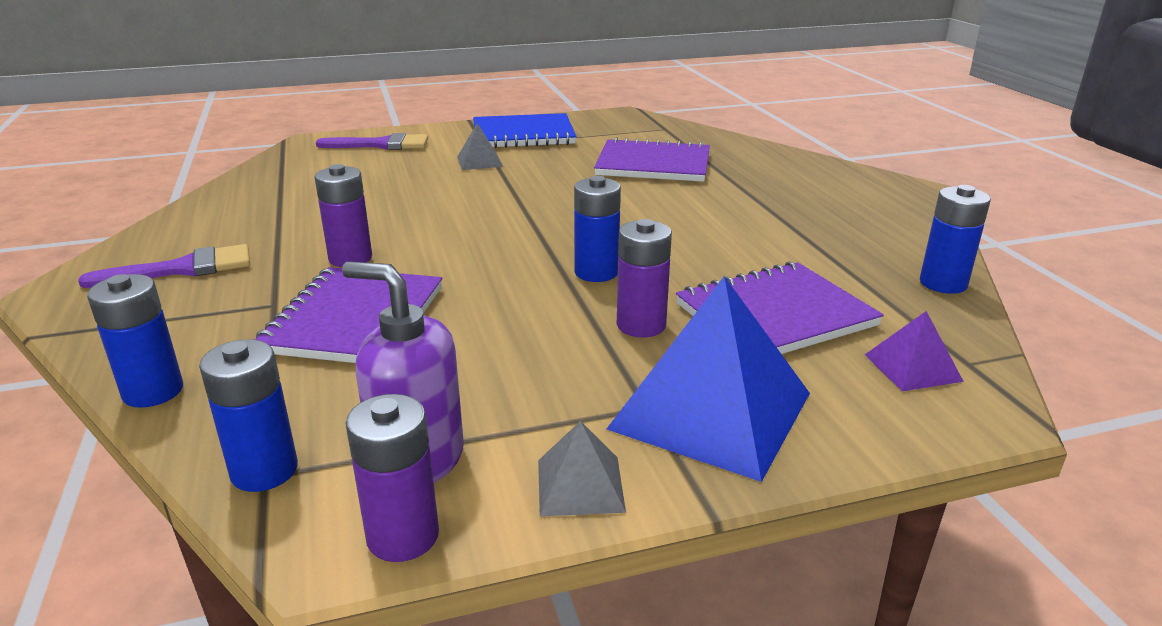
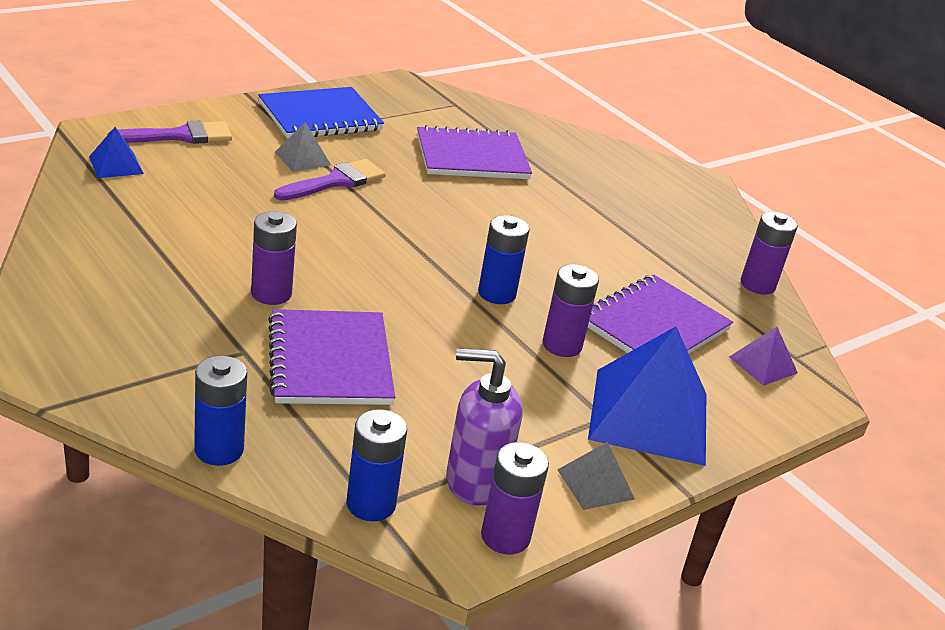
camera: 25 degrees left, 5 degrees up
purple brush [78,244,250,288] -> purple brush moved to [274,159,386,201]
blue battery [920,185,991,294] -> purple battery [741,212,798,295]
none -> blue pyramid [89,127,144,178]

